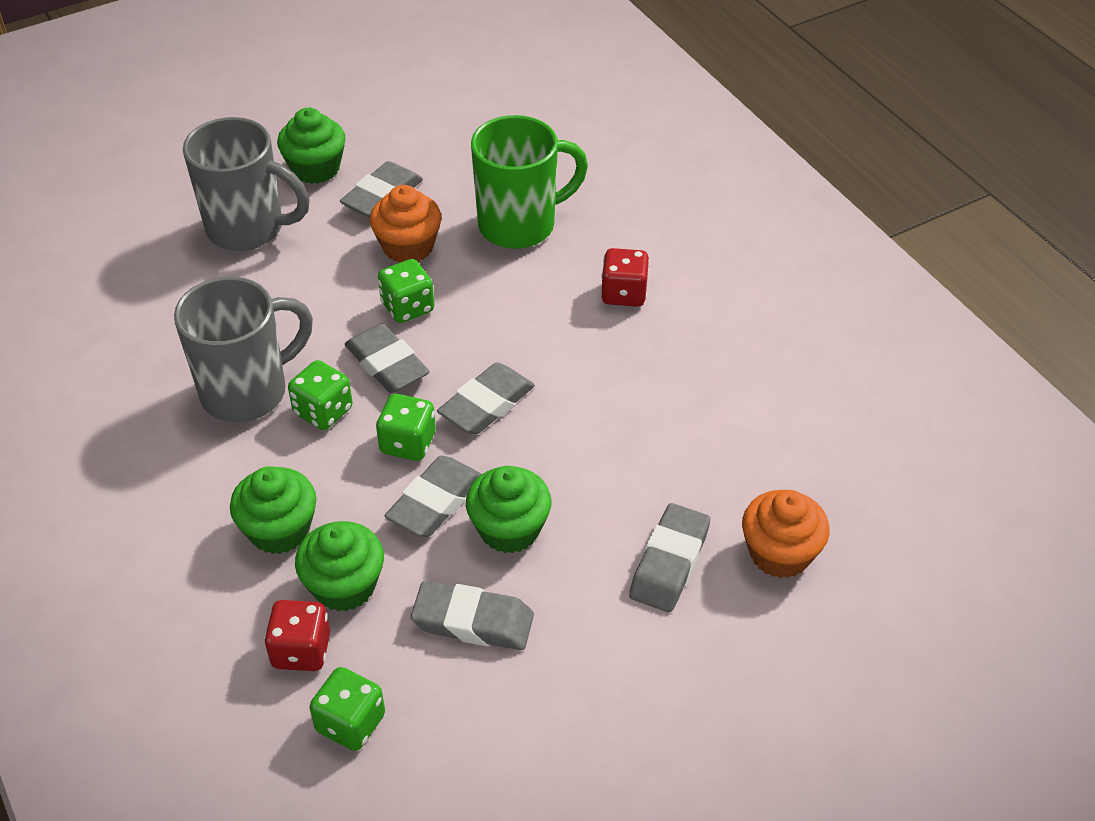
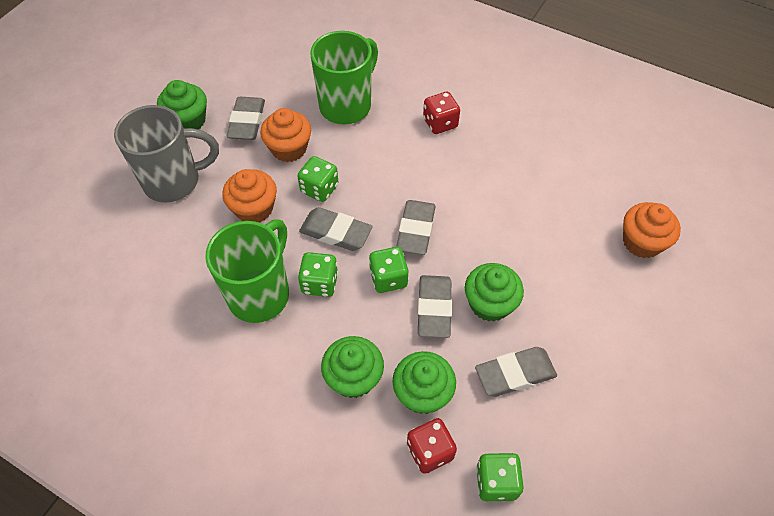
camera: 30 degrees left, 10 degrees up
grey mug [174,276,313,422] -> green mug [205,219,289,323]
grey eraser [629,503,710,612] -> none
none -> orange cupcake [222,169,277,223]

